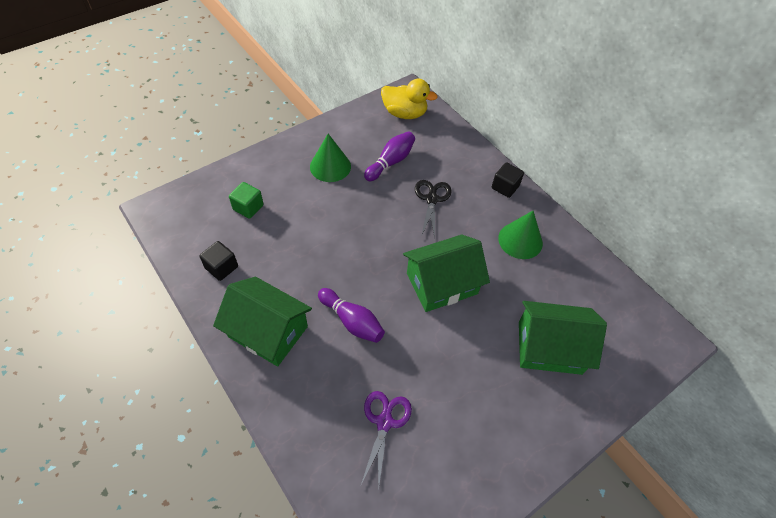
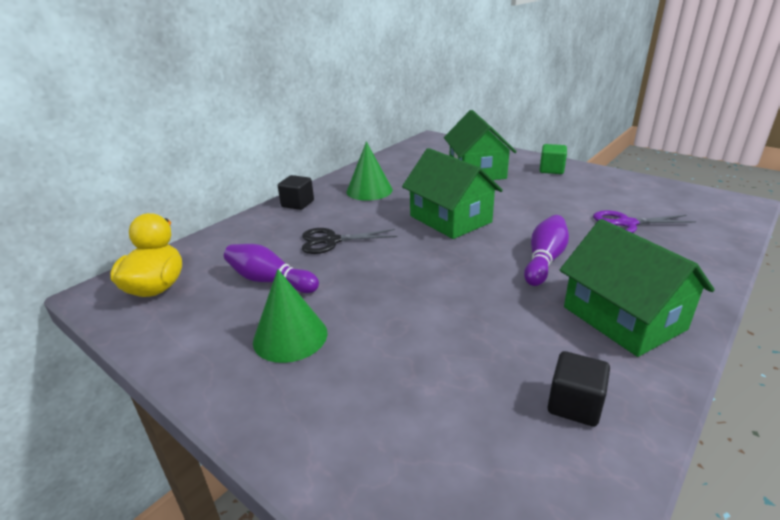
camera: 100 degrees left, 25 degrees down
green house [213,277,312,367] -> green house turned 45 degrees counterclockwise [560,219,715,357]
green cube [229,182,264,219] -> green cube moved to [540,144,567,174]

